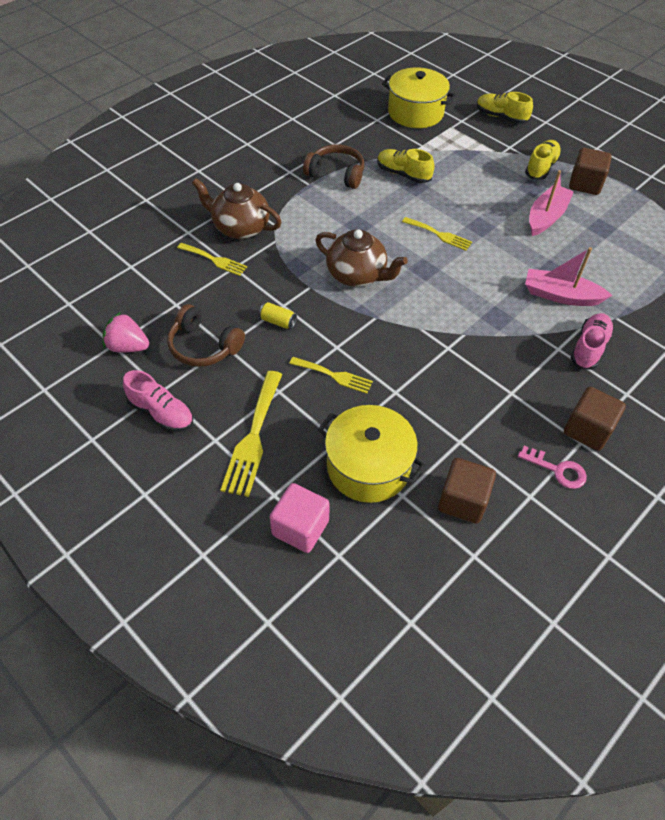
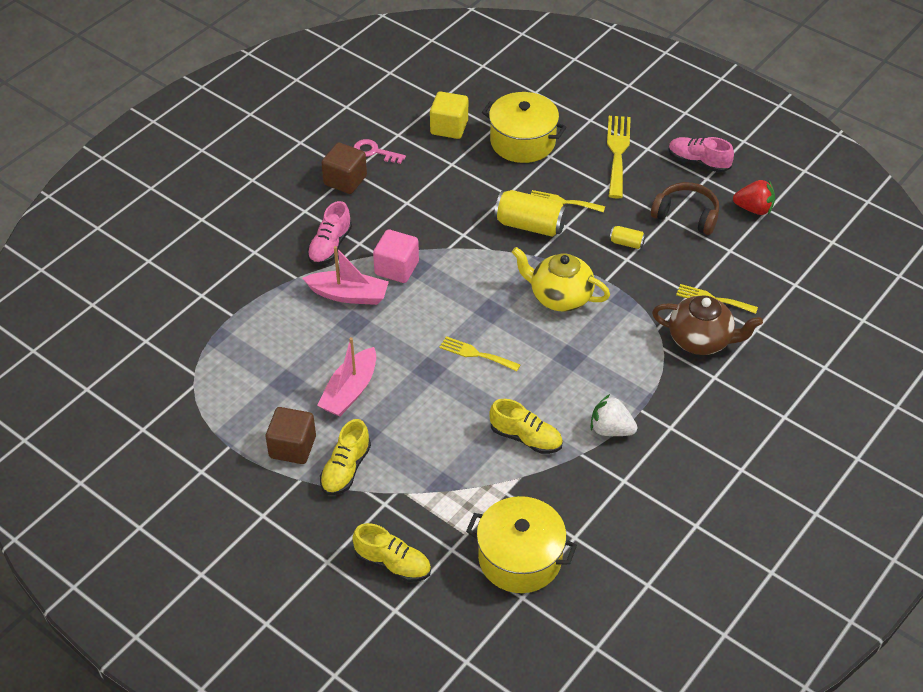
camera: 175 degrees right, 5 degrees down
pink strawberry [103,312,149,352] -> red strawberry [733,180,775,215]
pink cube [270,483,330,553] -> pink cube moved to [373,229,419,283]
brown headphones [303,145,364,189] -> white strawberry [590,394,637,436]
brown teapot [315,229,408,287] -> yellow teapot [512,247,610,312]
brown cube [438,458,496,524] -> yellow cube [430,91,468,139]
none -> yellow can [494,190,567,237]

